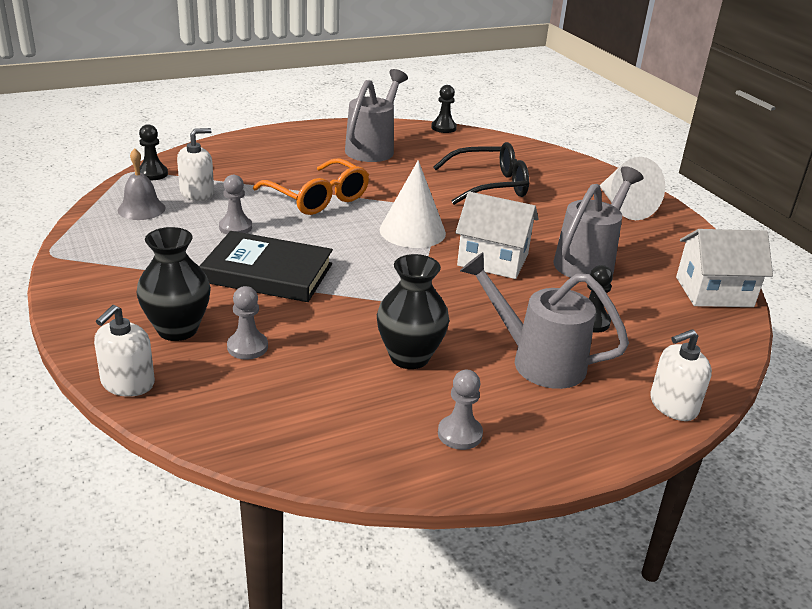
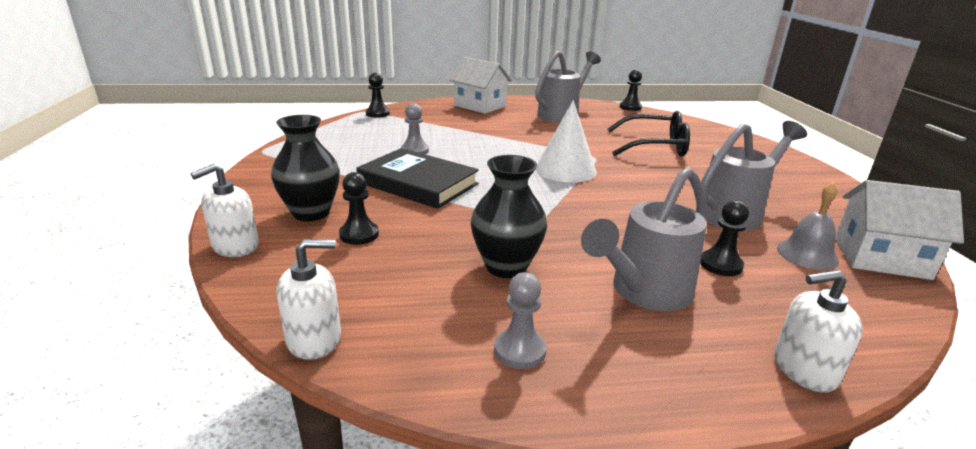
camera: 20 degrees right, 5 degrees down
grey bell [118,148,165,220] -> grey bell moved to [777,182,839,270]
white soap dispenser [177,128,214,201] -> white soap dispenser moved to [276,239,341,360]
grey pawn [227,286,268,360] -> black pawn [339,172,379,245]
orange glasses [253,158,369,215] -> none
white house [455,191,538,279] -> white house moved to [450,57,512,114]
grey watering can [460,252,629,389] -> grey watering can turned 90 degrees counterclockwise [581,167,707,311]
white cone [600,157,665,220] -> none

